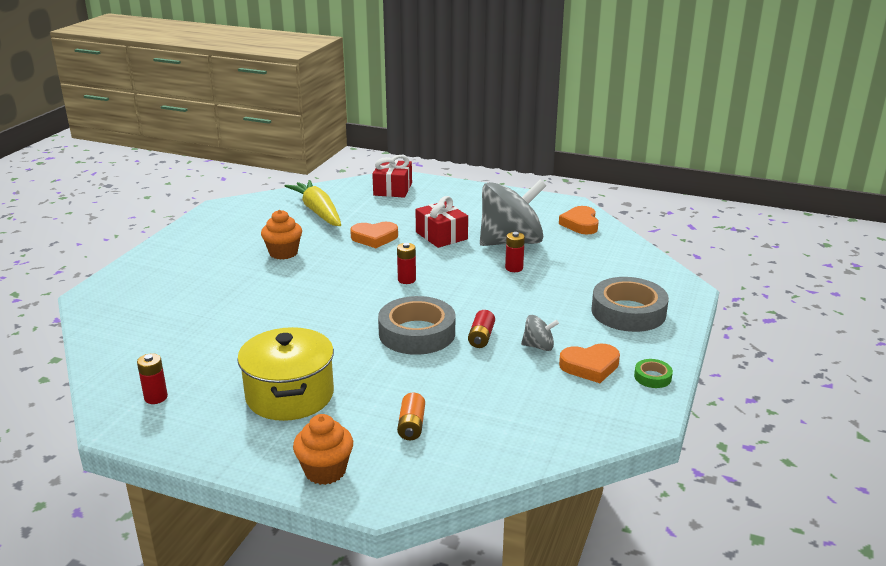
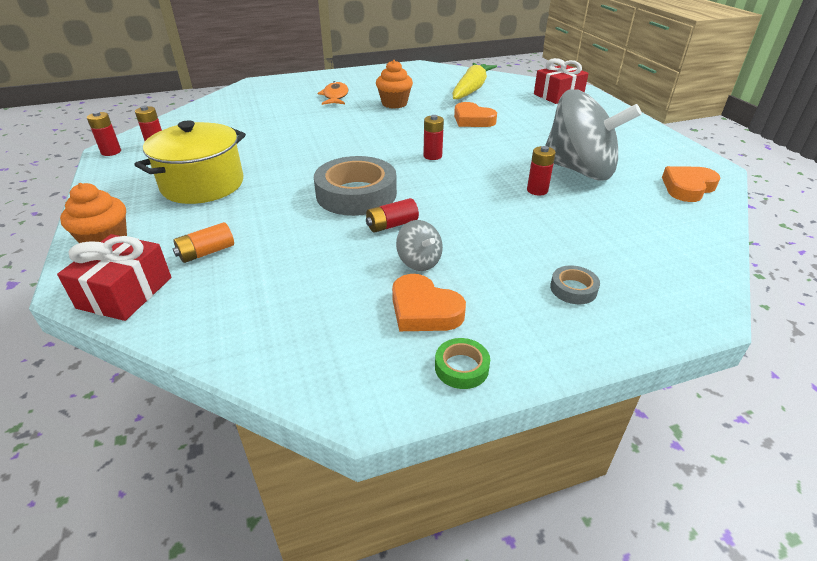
camera: 50 degrees right, 10 degrees up
red gift [415,196,468,248] -> red gift moved to [57,234,171,321]
grey tape [592,277,669,332] -> grey tape [550,265,600,304], size x0.44
none -> red battery [87,111,121,156]
none -> orange fish [318,81,349,105]

